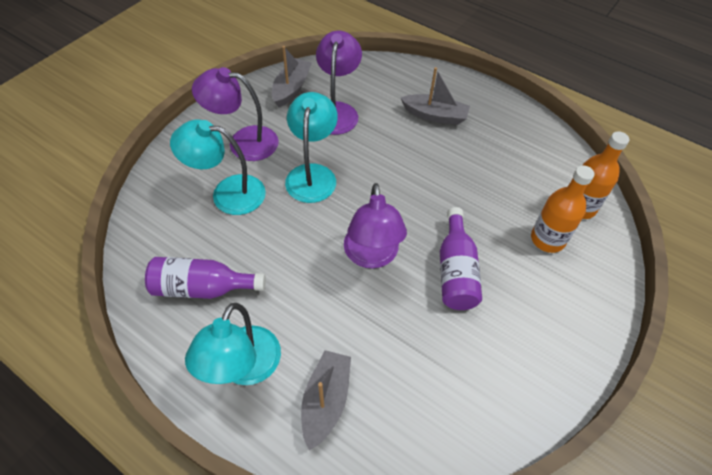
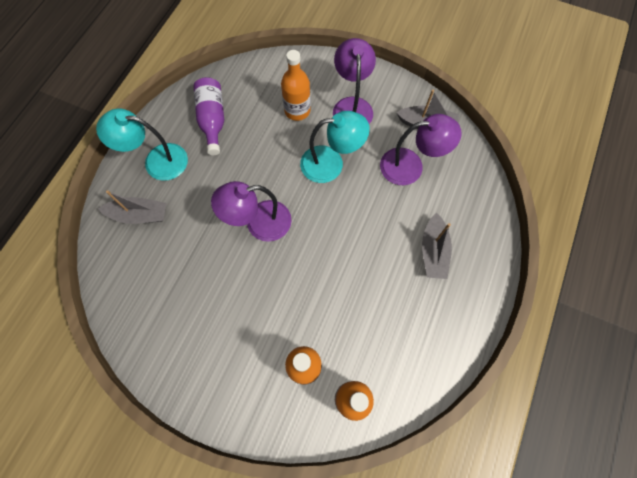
camera: 80 degrees right, 15 degrees up
turquoise lamp [170,120,266,215] -> orange bottle [281,50,311,121]
purple bottle [440,207,482,310] -> none

